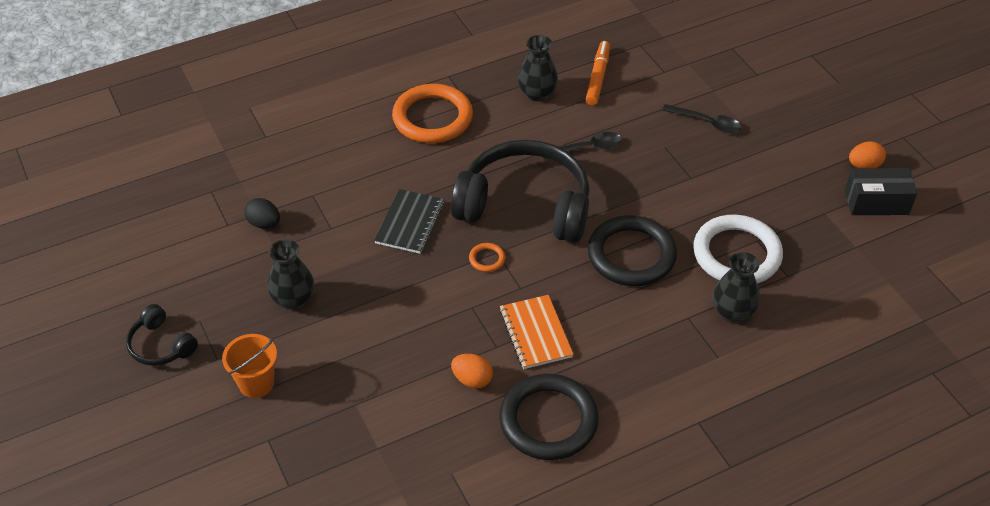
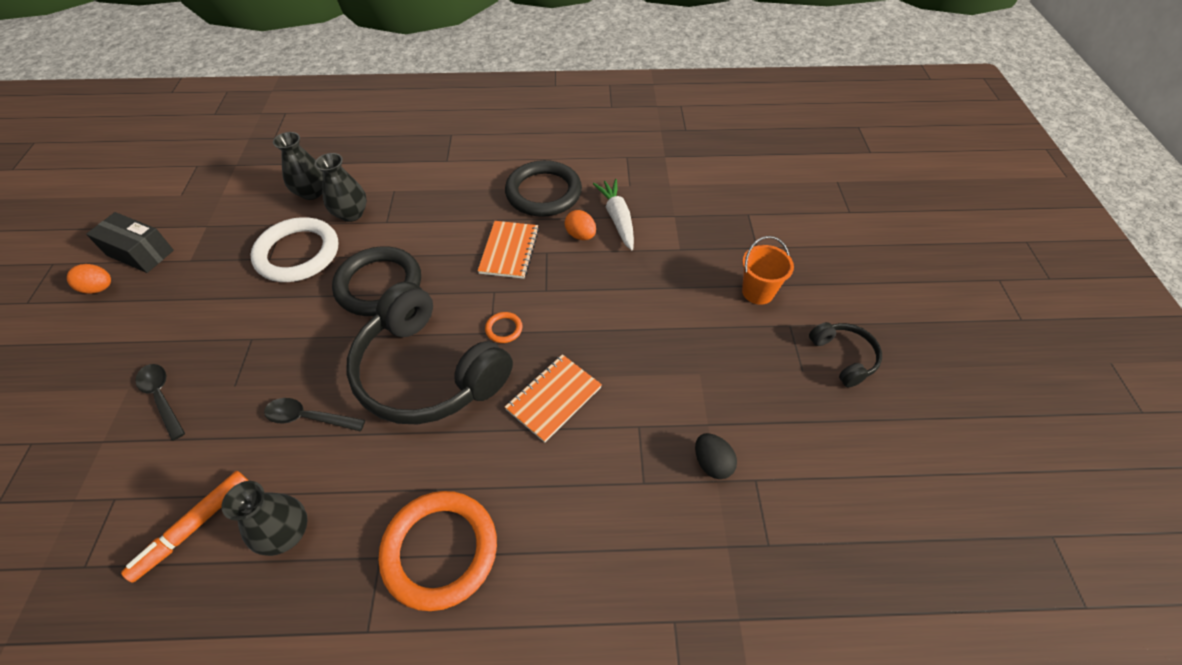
camera: 155 degrees left, 5 degrees up
black vase [268,239,315,310] -> black vase moved to [273,132,323,200]
black notebook [374,189,444,254] -> orange notebook [505,354,602,443]
none -> white carrot [593,179,634,250]

